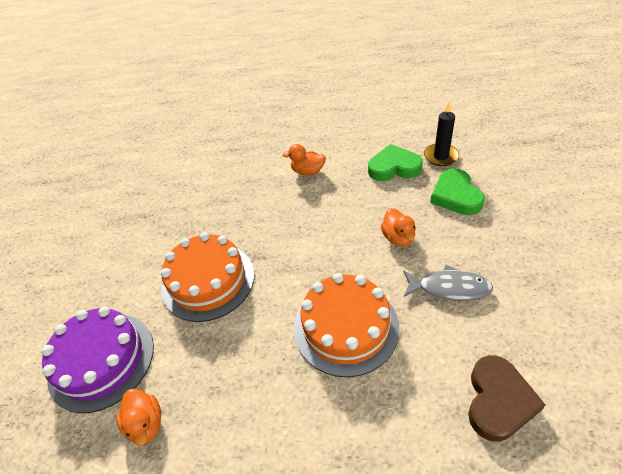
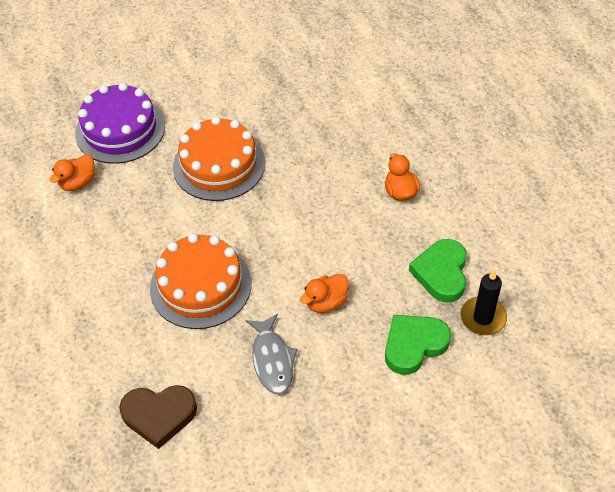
camera: 65 degrees right, 5 degrees up
green heart [368,144,423,181] -> green heart turned 150 degrees counterclockwise [409,239,467,302]

